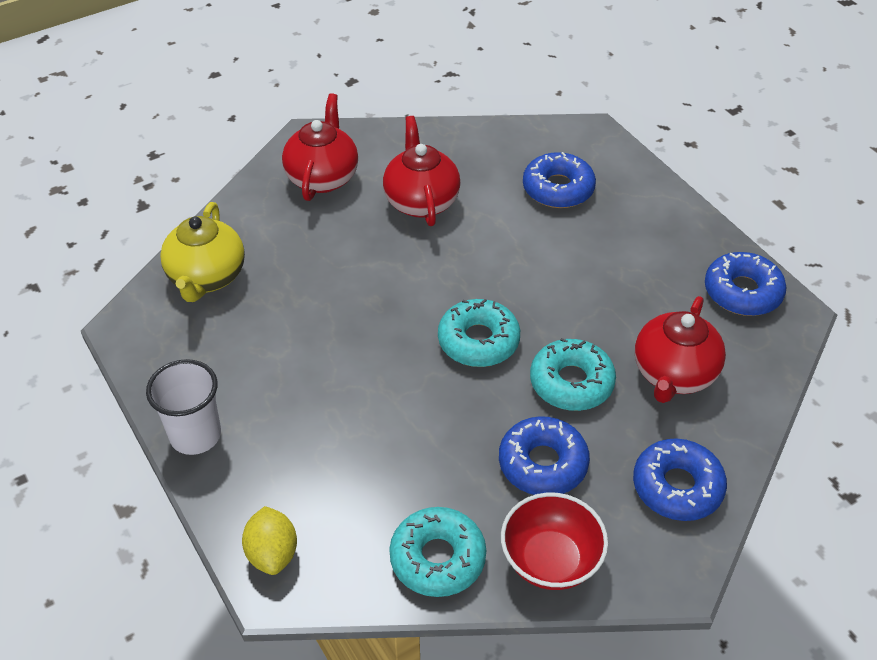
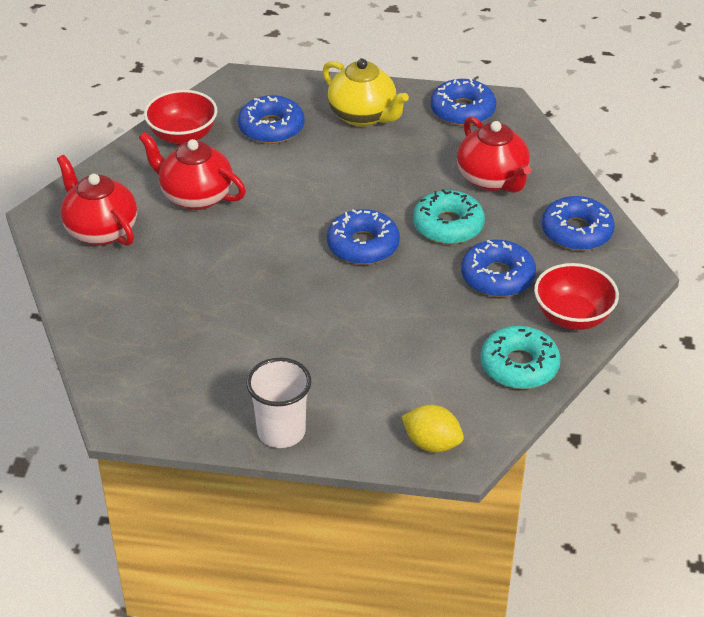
camera: 50 degrees left, 5 degrees down
yellow teapot [160,202,245,302] -> yellow teapot moved to [323,59,409,127]
turquoise donut [438,299,520,367] -> blue donut [327,209,400,265]
none -> red bowl [144,90,217,145]

